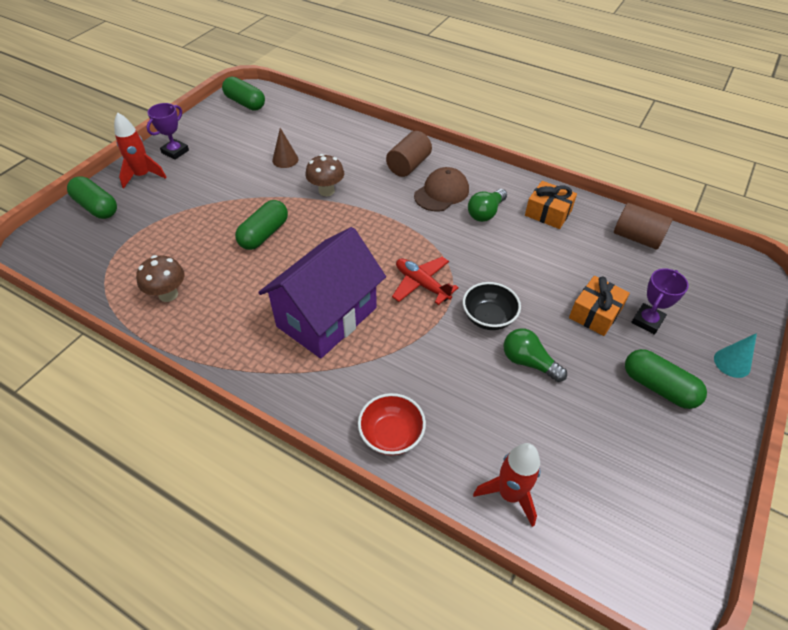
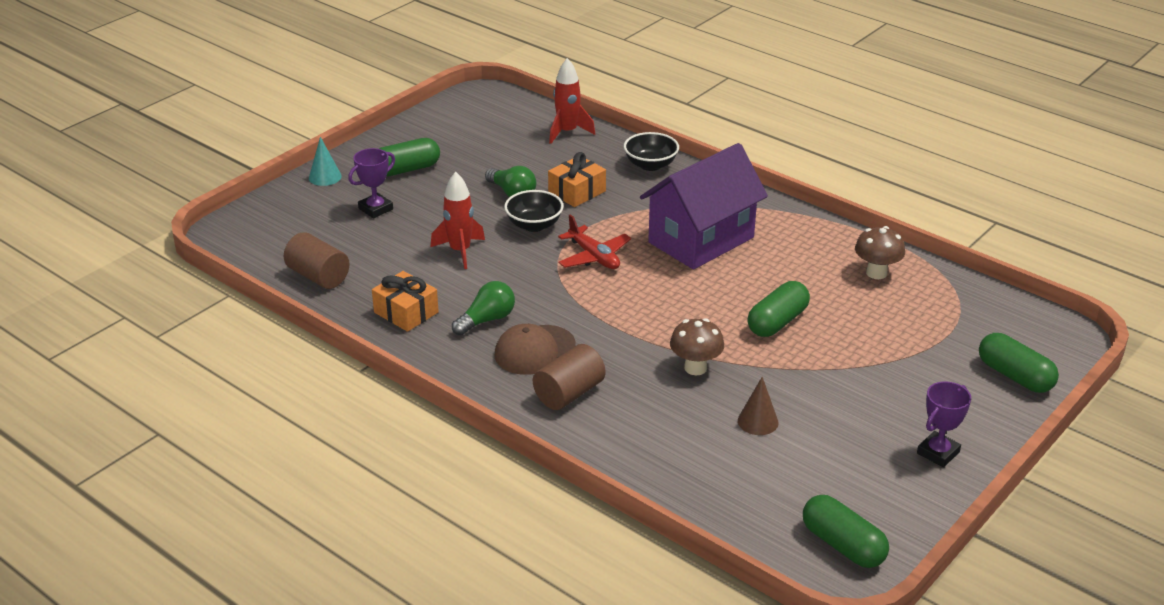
camera: 170 degrees left, 15 degrees down
red rocket [114,112,167,189] -> red rocket moved to [431,172,485,269]
red bowl [358,393,426,456] -> black bowl [624,132,679,171]
orange gift [569,276,630,336] -> orange gift moved to [548,152,606,207]
green capsule [625,349,707,409] -> green capsule turned 75 degrees counterclockwise [379,138,440,177]

